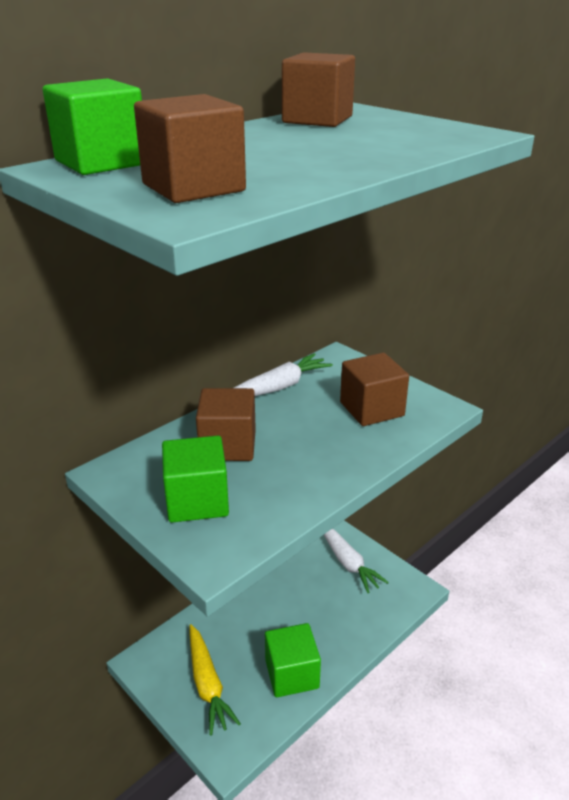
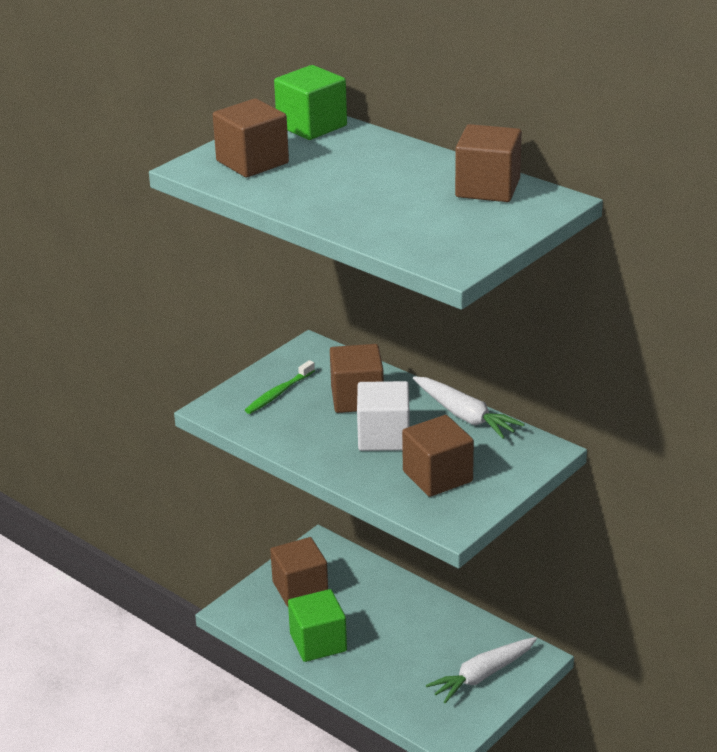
camera: 85 degrees right, 0 degrees up
green cube [162,436,229,523] -> green toothbrush [245,360,315,414]
yellow carrot [189,624,241,736] -> brown cube [270,537,328,607]
none -> white cube [357,381,410,451]

